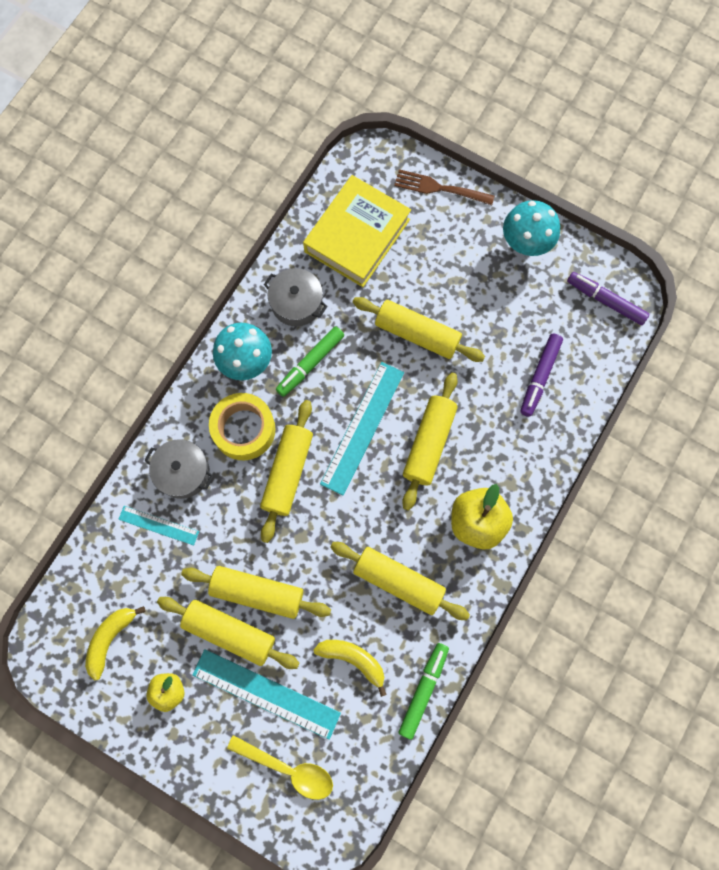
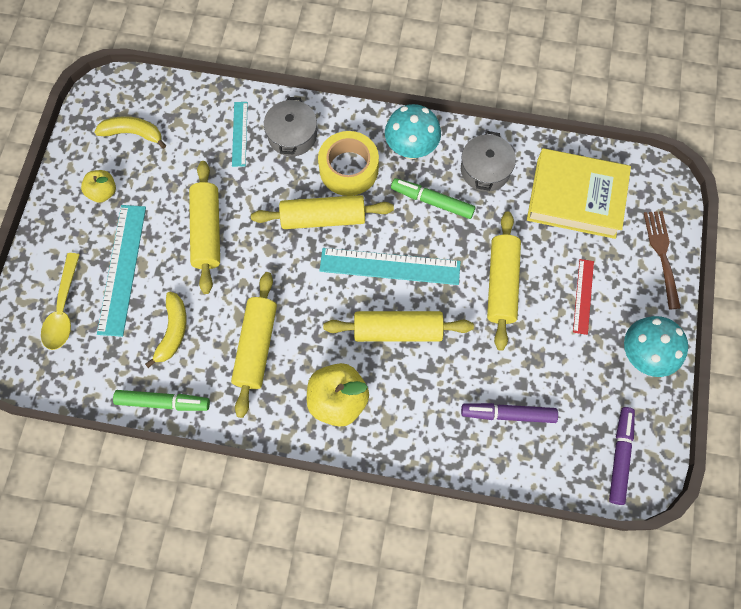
camera: 70 degrees right, 5 degrees down
yellow rolling pin [157,597,300,669] -> none
none -> red ruler [573,259,594,335]

